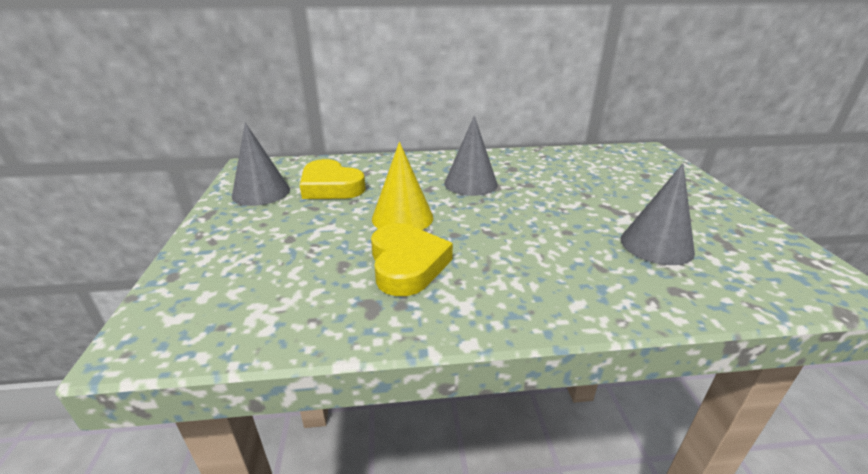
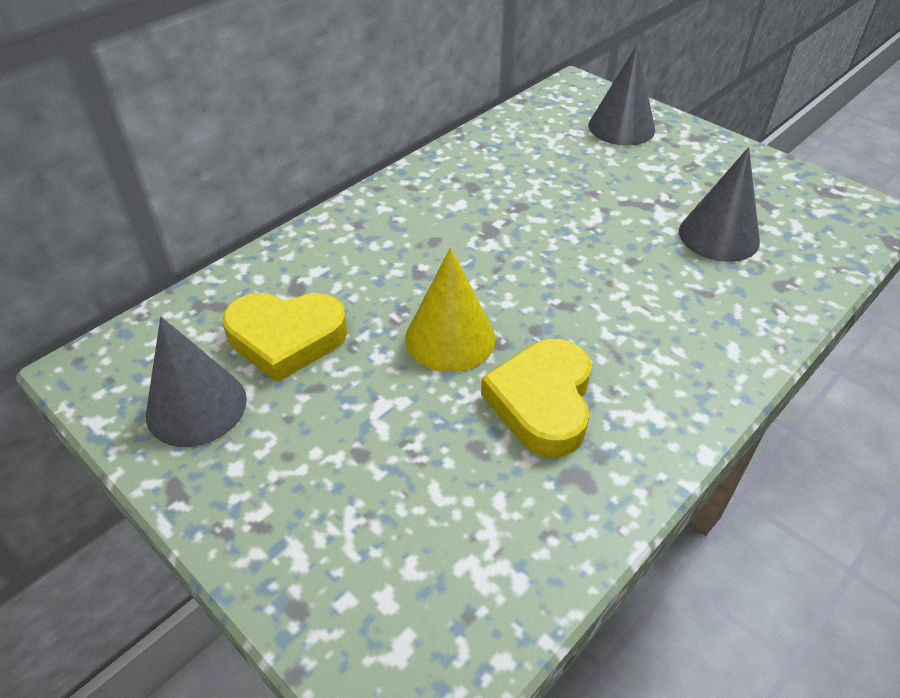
camera: 40 degrees left, 15 degrees up
yellow heart [371,223,453,296] -> yellow heart turned 120 degrees counterclockwise [481,339,592,457]
grey cone [444,116,498,196] -> grey cone moved to [588,44,655,145]

